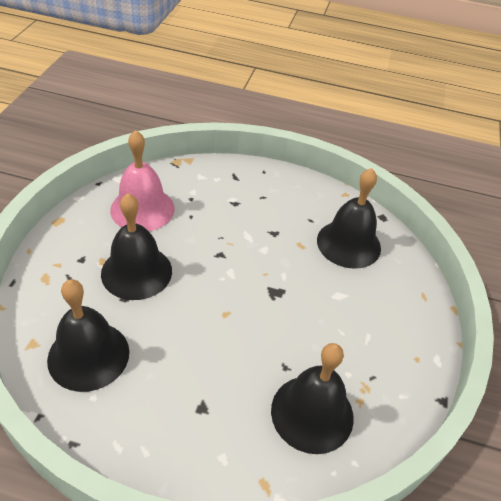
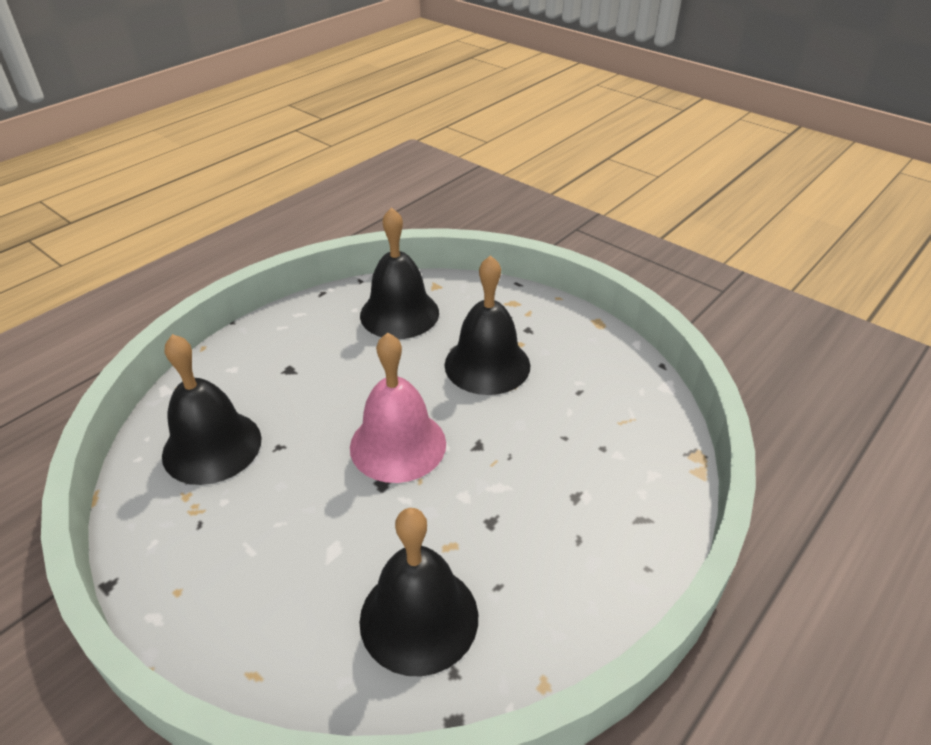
camera: 120 degrees right, 5 degrees down
pink bell [110,130,175,231] -> pink bell moved to [350,332,446,483]

